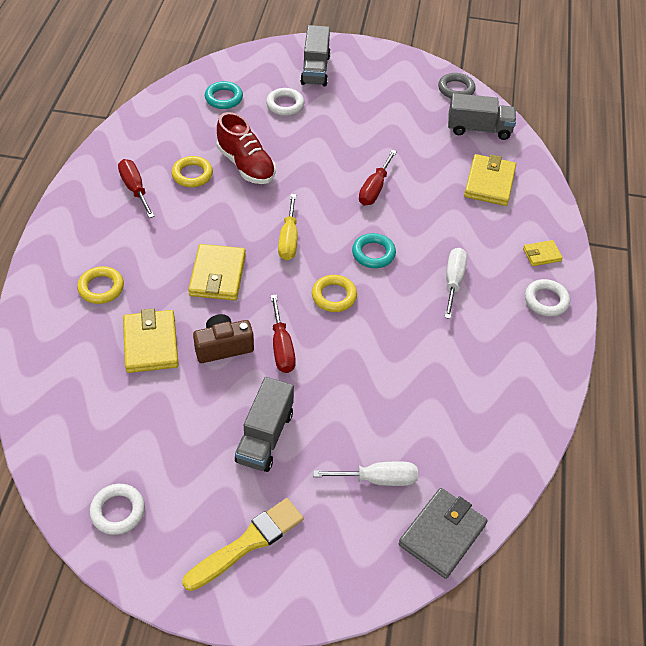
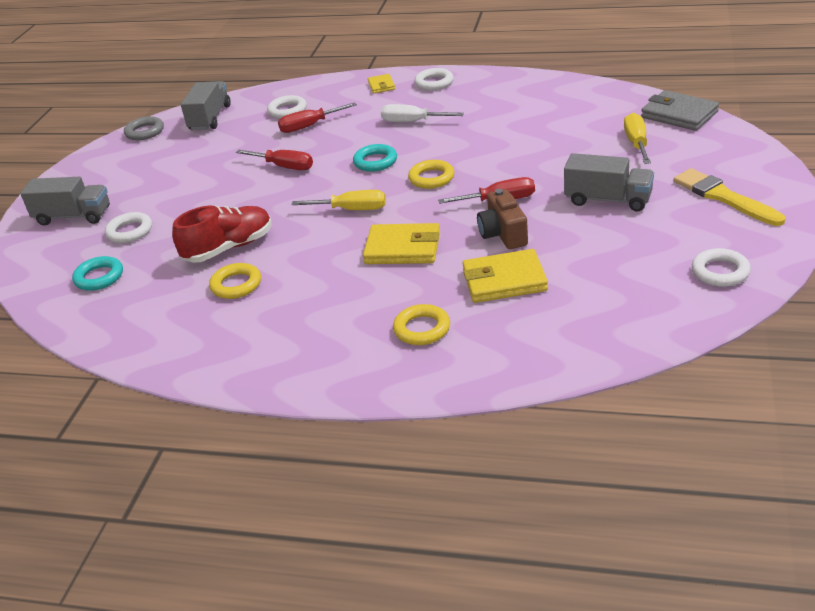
camera: 80 degrees left, 15 degrees down
red screwdriver [118,159,155,218] -> red screwdriver moved to [278,102,357,133]
white screwdriver [313,462,418,486] -> yellow screwdriver [624,113,651,164]
yellow wallet [464,154,516,206] -> white ring [267,95,307,119]

